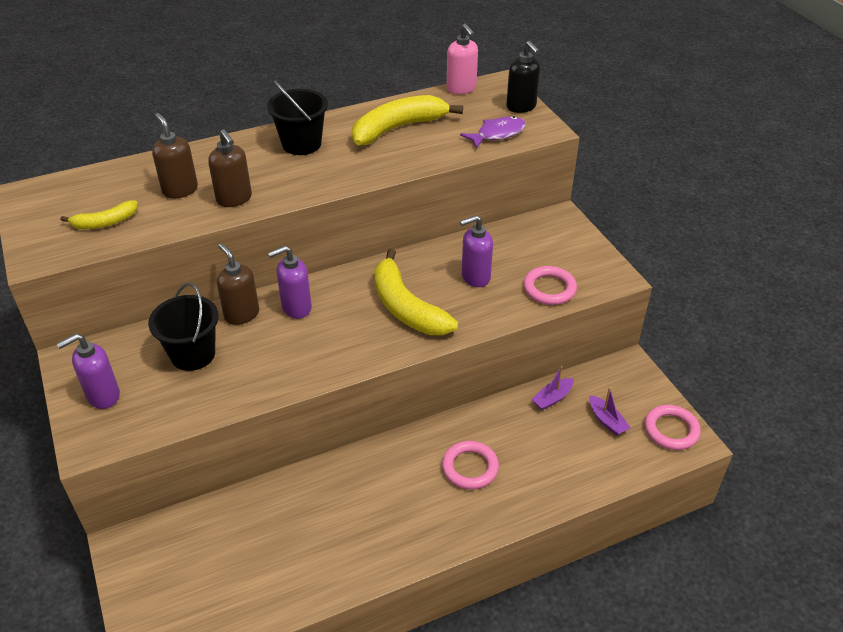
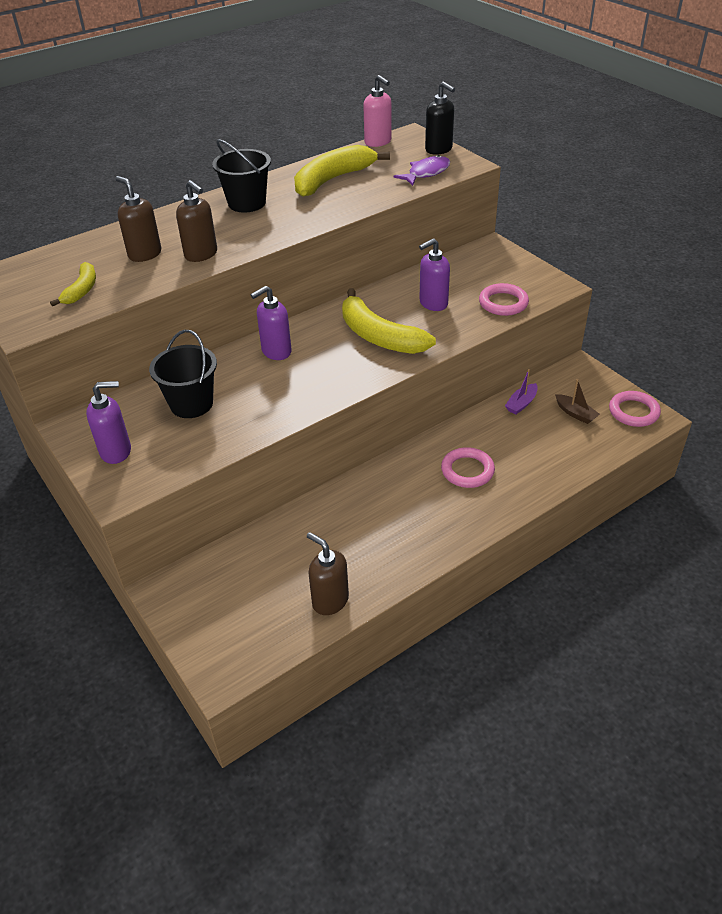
camera: 10 degrees left, 0 degrees up
purple soap dispenser [57,334,120,409] -> purple soap dispenser turned 150 degrees counterclockwise [86,381,131,464]
yellow banana [60,200,138,229] -> yellow banana turned 45 degrees counterclockwise [50,262,96,306]
brown soap dispenser [217,243,259,325] -> brown soap dispenser moved to [307,532,349,615]
purple boat [589,387,631,436] -> brown boat [555,379,600,424]

